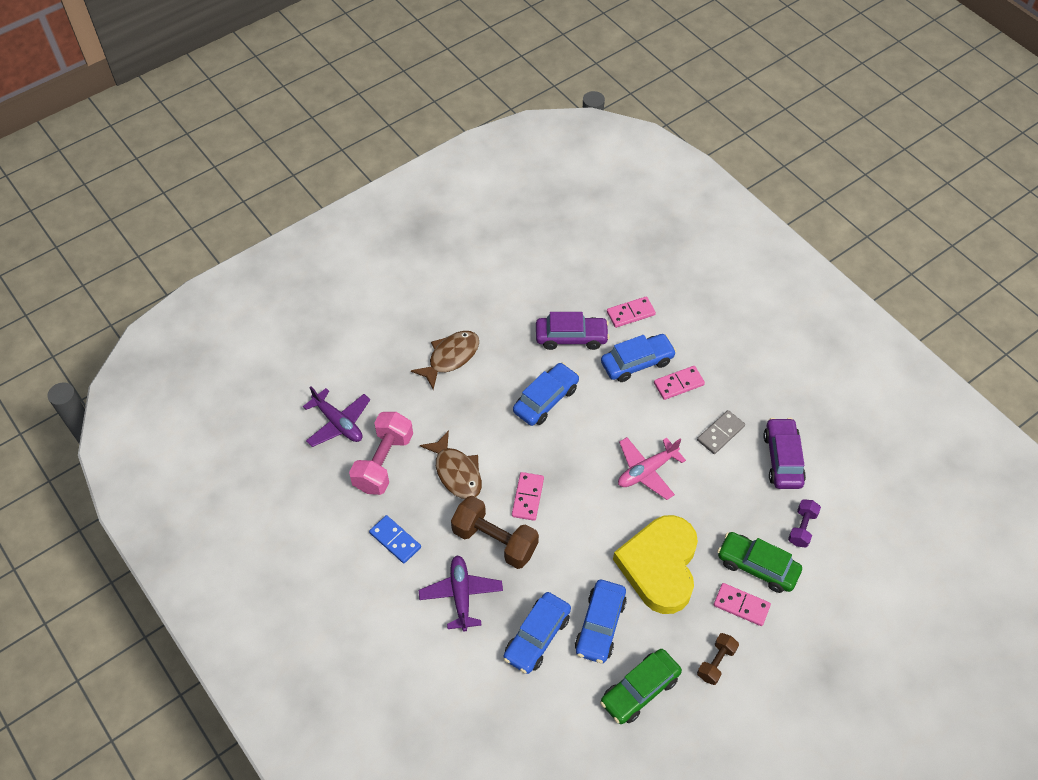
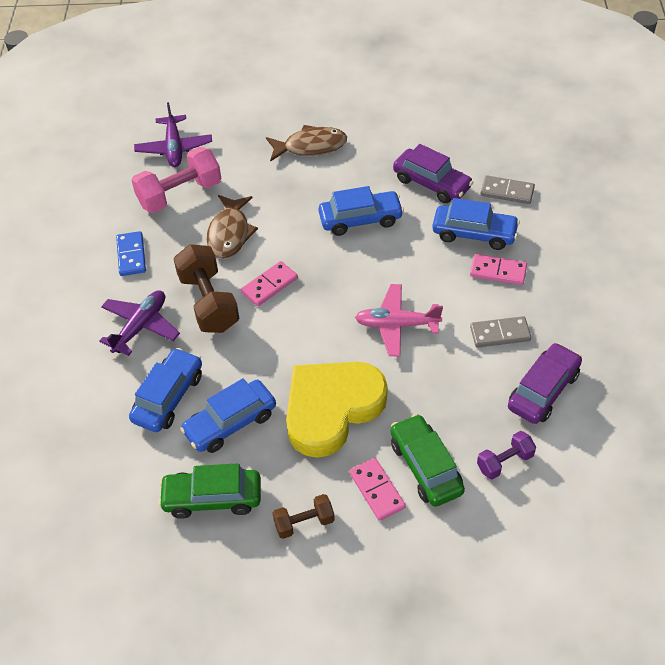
camera: 40 degrees right, 5 degrees down
blue car [503,592,571,674] -> blue car turned 135 degrees clockwise [129,348,202,432]
pink domino [607,296,656,328] -> grey domino [481,175,535,204]

